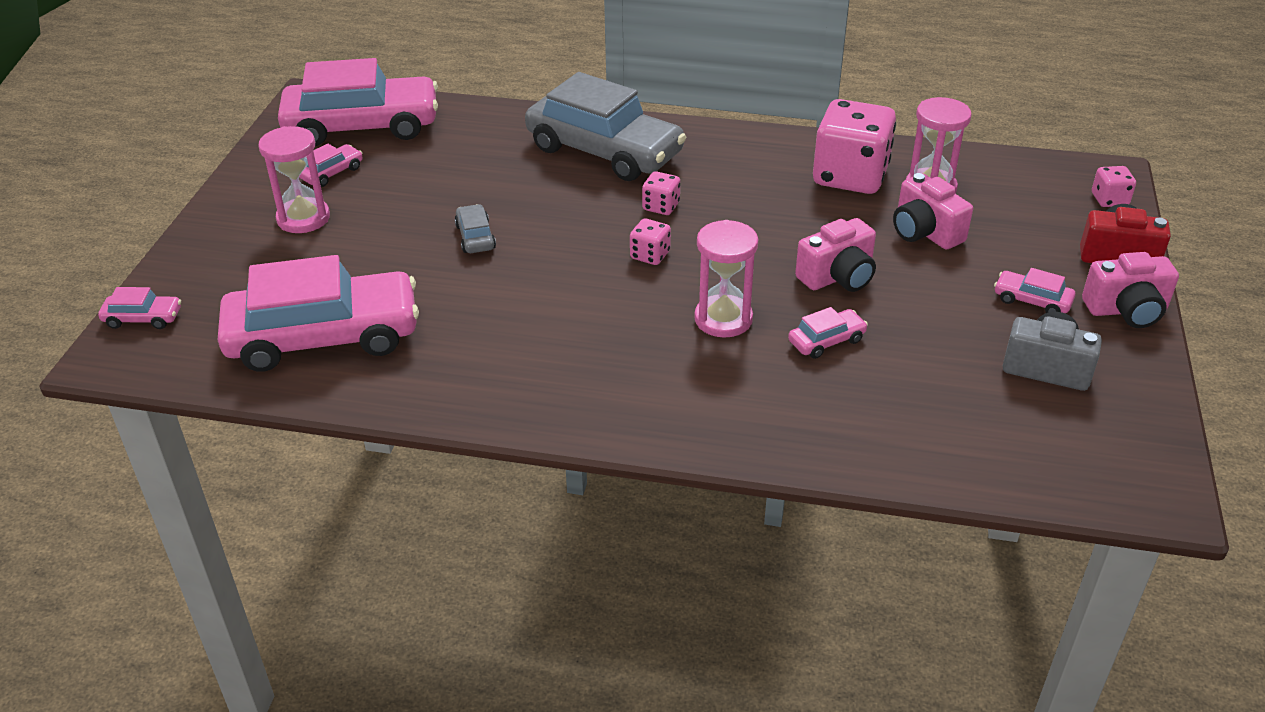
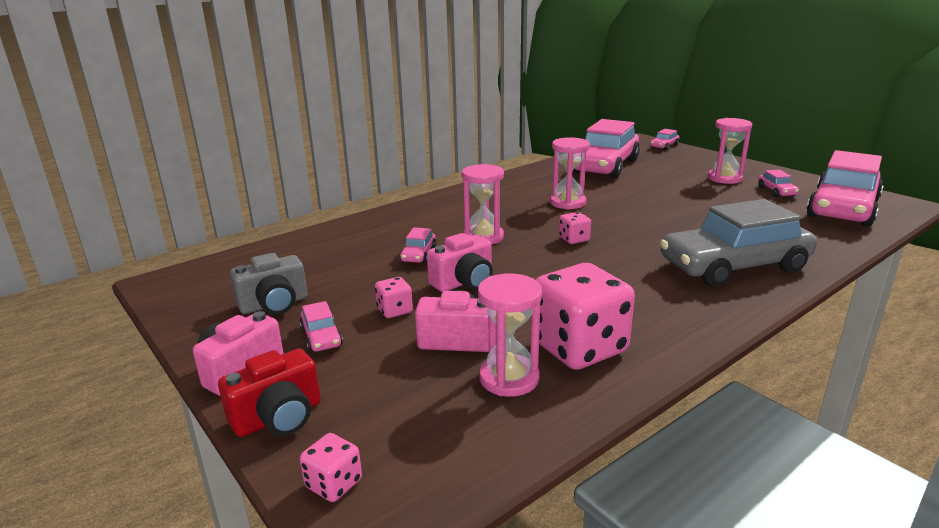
camera: 130 degrees right, 15 degrees down
grey car [455,204,496,253] -> none
pink dice [642,171,680,215] -> pink dice moved to [375,277,413,318]
pink camera [795,218,876,292] -> pink camera turned 135 degrees counterclockwise [427,233,493,292]
pink car [994,268,1076,313] -> pink car turned 90 degrees clockwise [299,301,343,352]
none -> pink hourglass [550,137,590,210]

